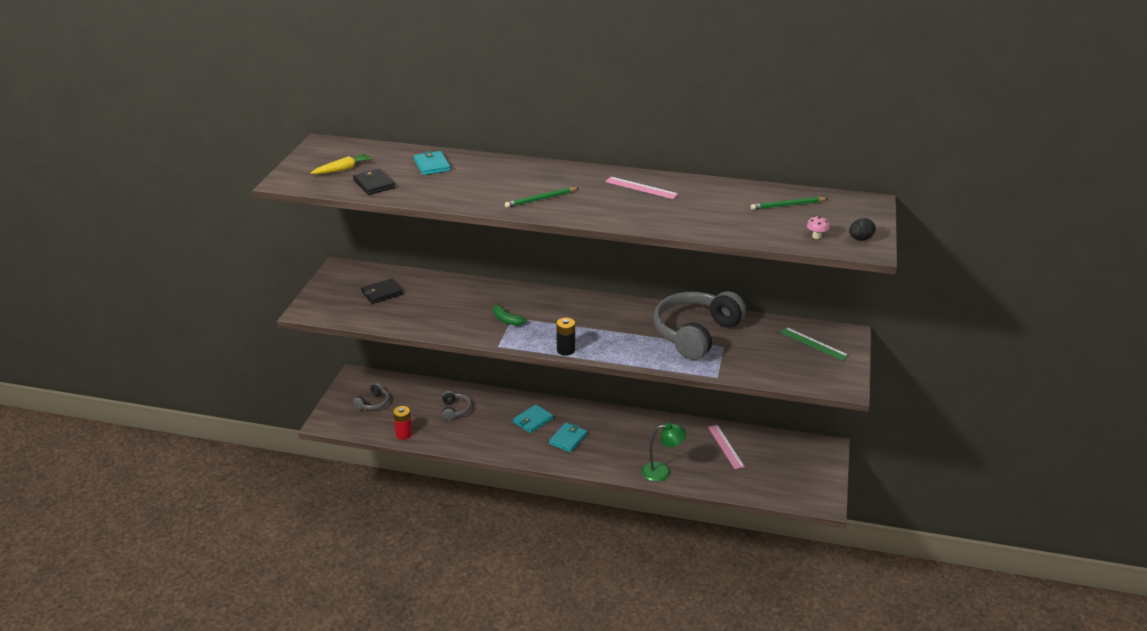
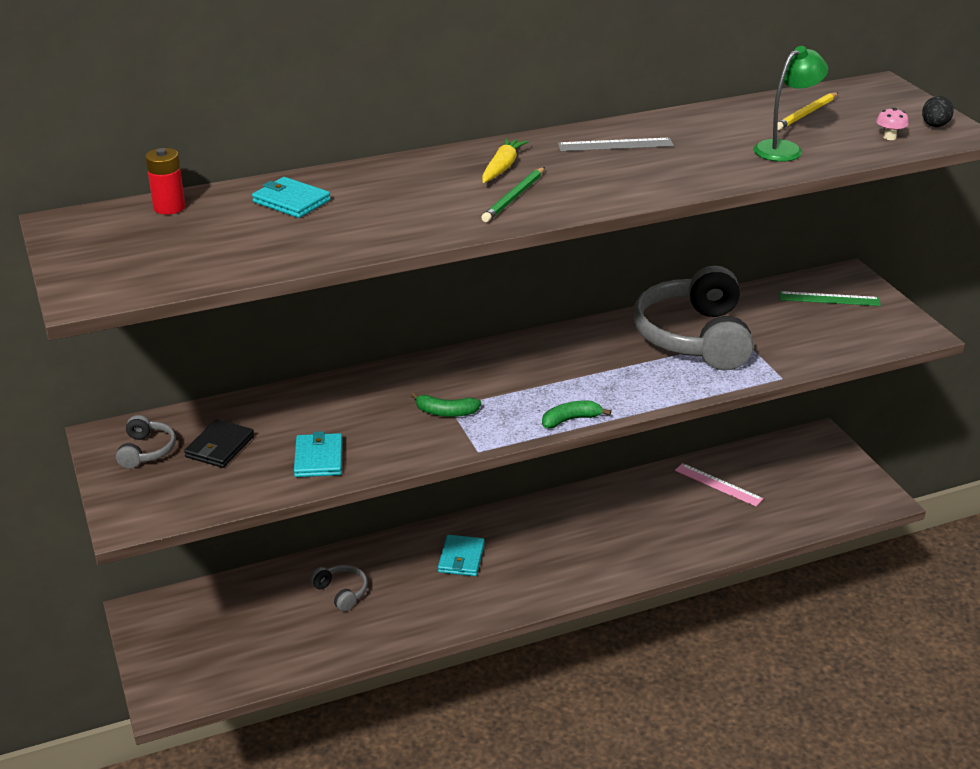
camera: 35 degrees left, 0 degrees up
yellow carrot [311,153,373,174] -> yellow carrot moved to [482,137,529,183]
black wallet [353,169,395,195] -> none
grey headphones [353,383,389,410] -> grey headphones moved to [116,415,176,469]
red battery [393,406,412,440] -> red battery moved to [145,148,185,215]
turquoise wallet [549,423,587,453] -> turquoise wallet moved to [294,431,342,477]
black battery [556,318,575,356] -> green banana [542,400,611,429]
pink ruler [605,177,678,199] -> grey ruler [558,138,674,151]
green lamp [642,423,687,482] -> green lamp moved to [753,46,828,162]
green pencil [751,197,828,210] -> yellow pencil [777,92,838,130]

